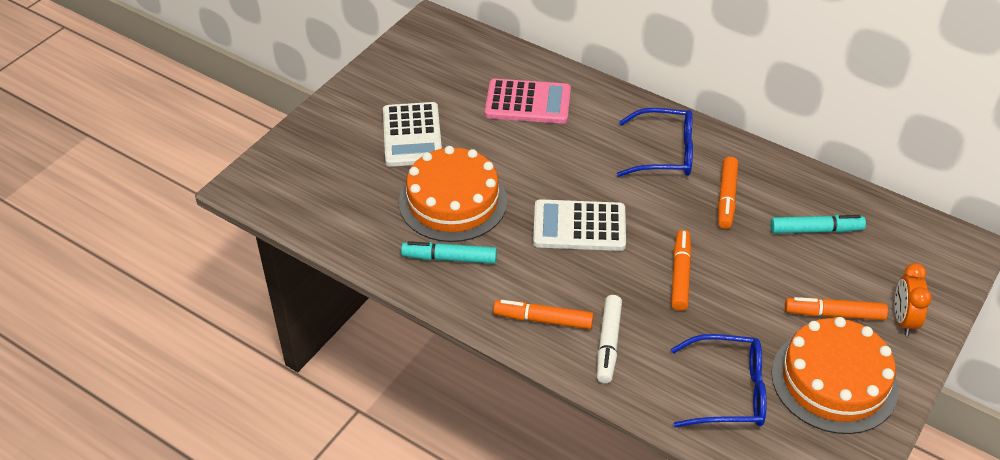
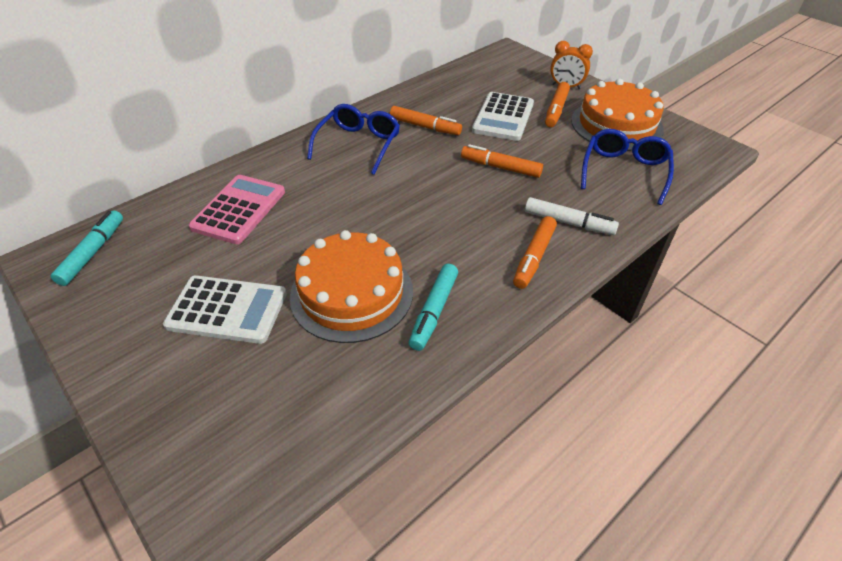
camera: 75 degrees left, 0 degrees up
white calculator [533,199,626,251] -> white calculator moved to [472,92,534,141]
turquoise marker [770,215,866,234] -> turquoise marker moved to [50,211,123,286]

